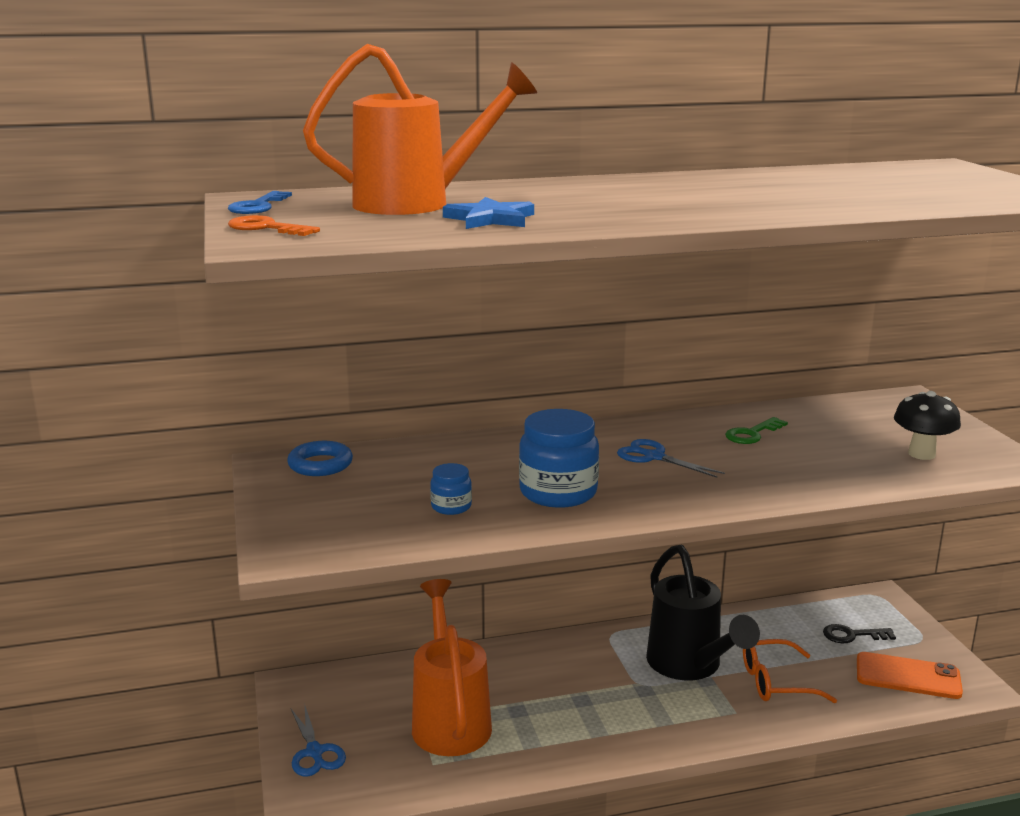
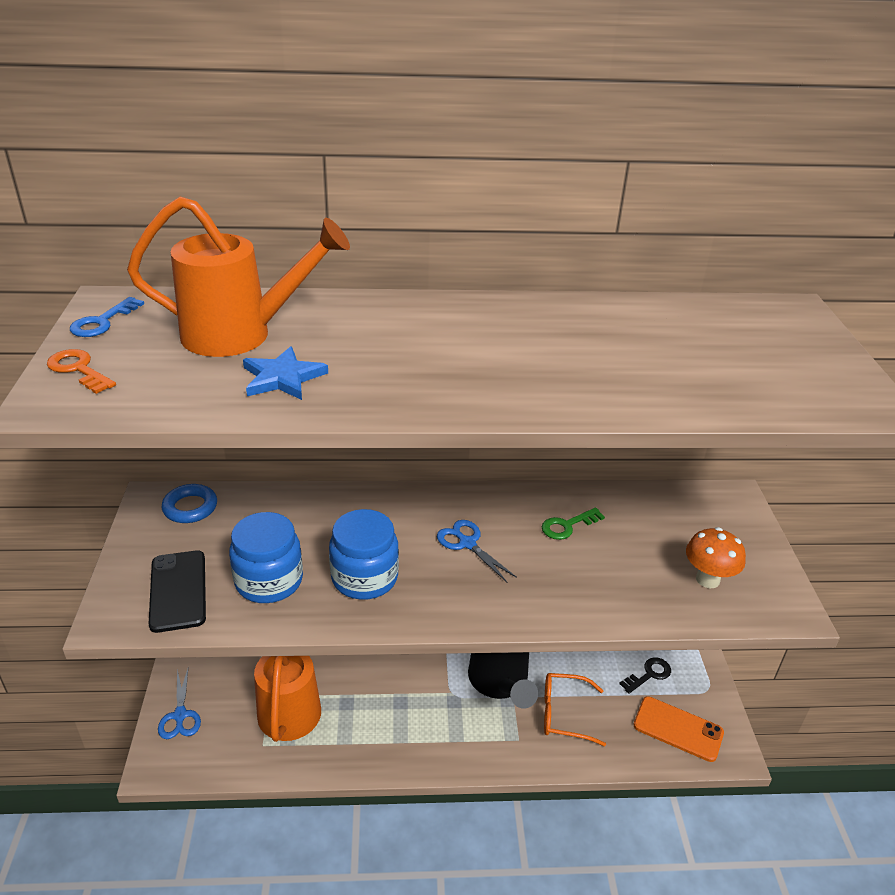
camera: 10 degrees right, 15 degrees up
blue jar [430,463,472,515] -> blue jar [229,512,303,603], size x1.97
black key [823,624,896,643] -> black key turned 135 degrees clockwise [619,657,671,694]
black mushroom [894,391,961,460] -> orange mushroom [686,527,746,588]
none -> black phone [149,550,206,633]

